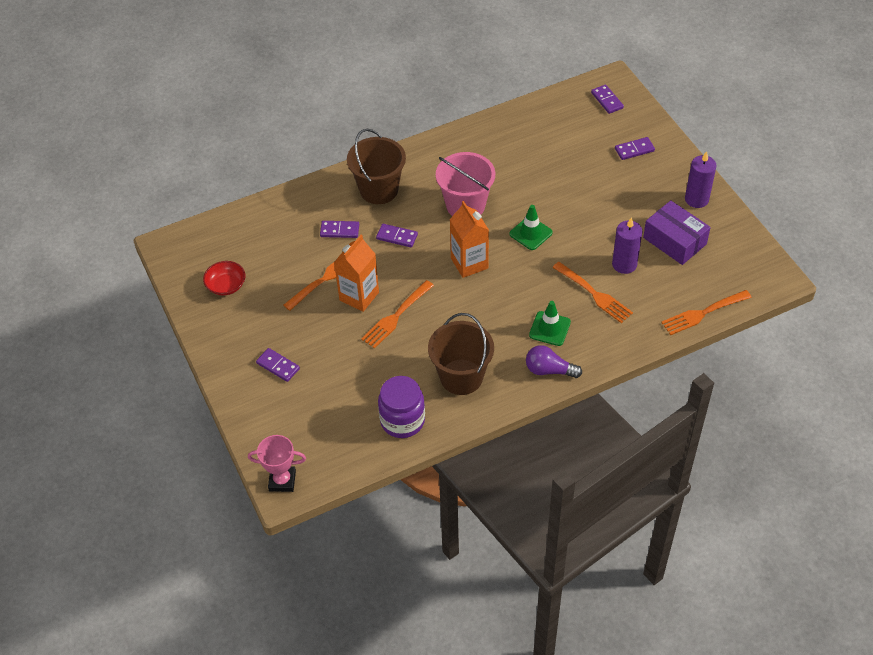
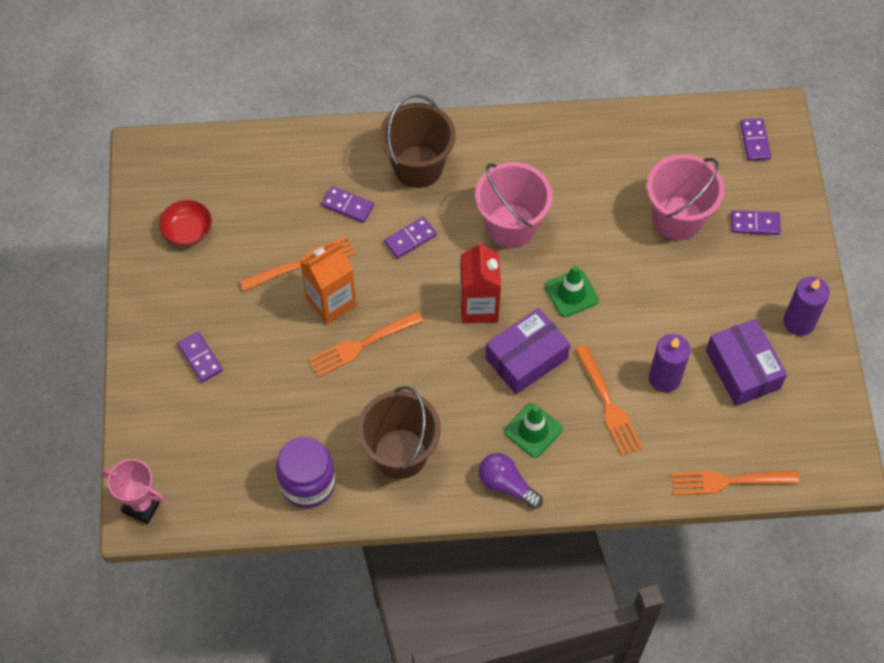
camera: 20 degrees right, 10 degrees up
purple domino [376,224,418,248] -> purple domino turned 75 degrees counterclockwise [384,217,437,259]
orange carton [450,201,489,278] -> red carton [460,241,501,323]
none -> purple box [485,308,570,394]
none -> pink bucket [647,154,725,240]

